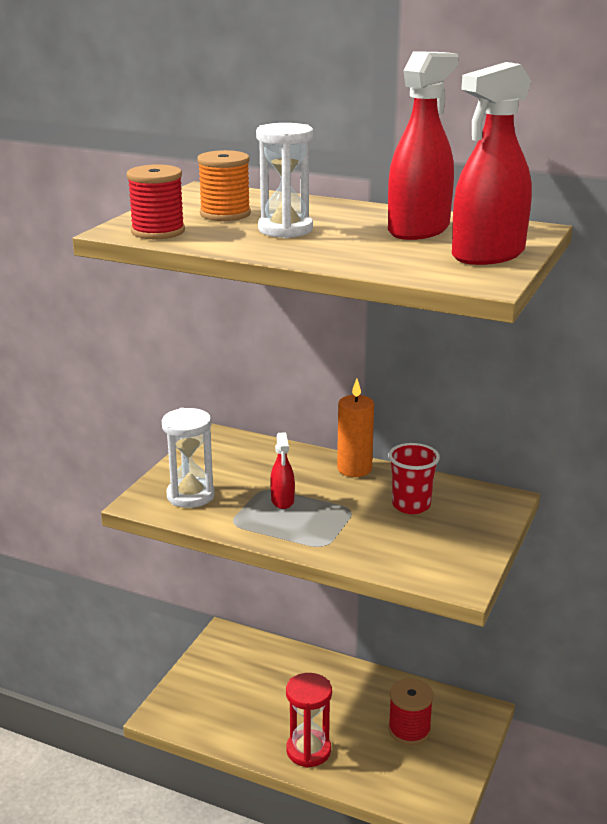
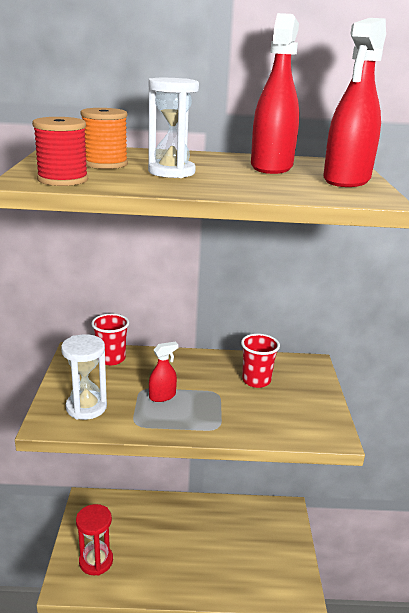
camera: 25 degrees left, 0 degrees up
red spray bottle [270,432,295,509] -> red spray bottle turned 90 degrees counterclockwise [149,341,178,402]
red hourglass [286,673,332,768] -> red hourglass moved to [76,504,113,575]
orange candle [337,379,374,477] -> none
red spool [388,679,434,745] -> none
none -> red cup [91,314,129,365]

